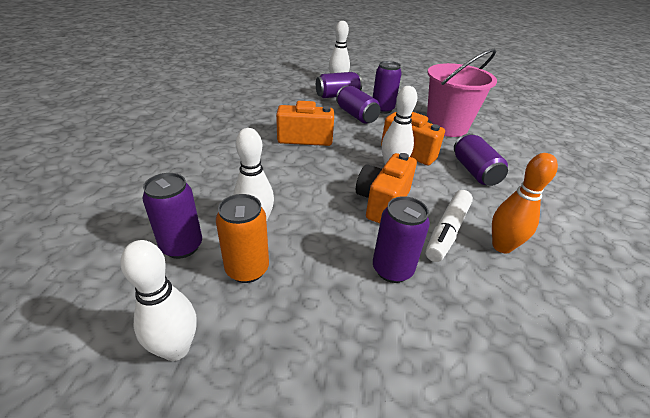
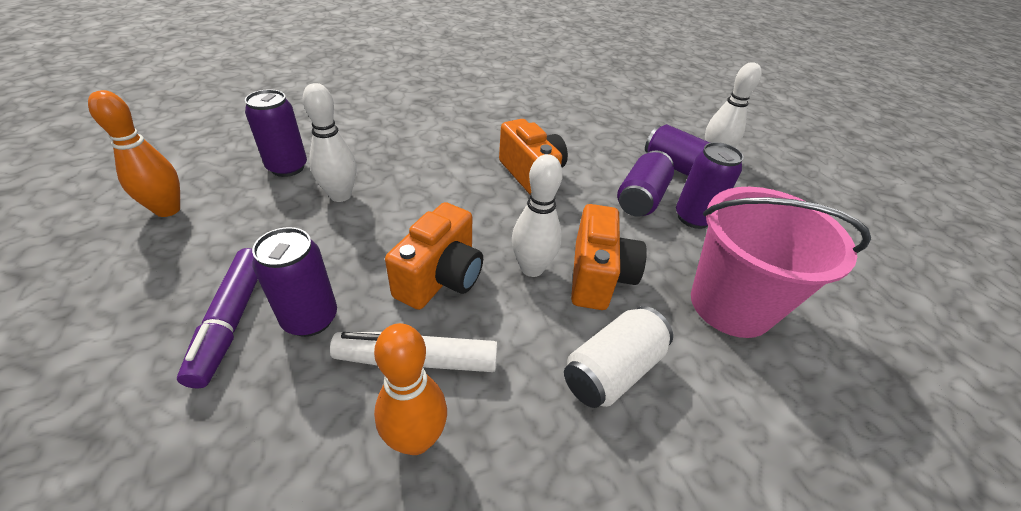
camera: 60 degrees right, 5 degrees up
white bowling pin [120,240,197,361] -> orange bowling pin [88,90,180,217]
orange can [216,194,269,283] -> none
orange camera [356,153,417,223] -> orange camera turned 120 degrees clockwise [385,202,483,310]
purple can [454,133,508,186] -> white can [564,306,673,408]
none -> purple marker [177,248,258,389]

